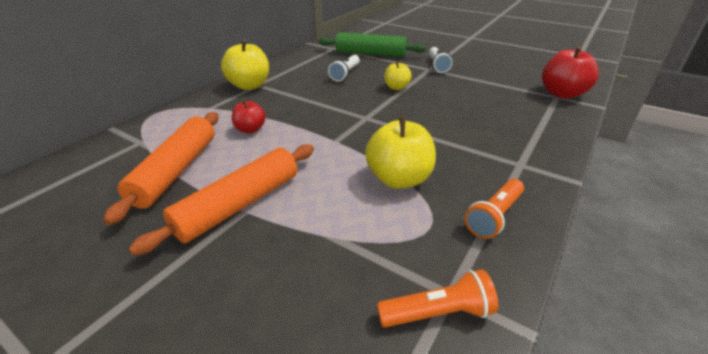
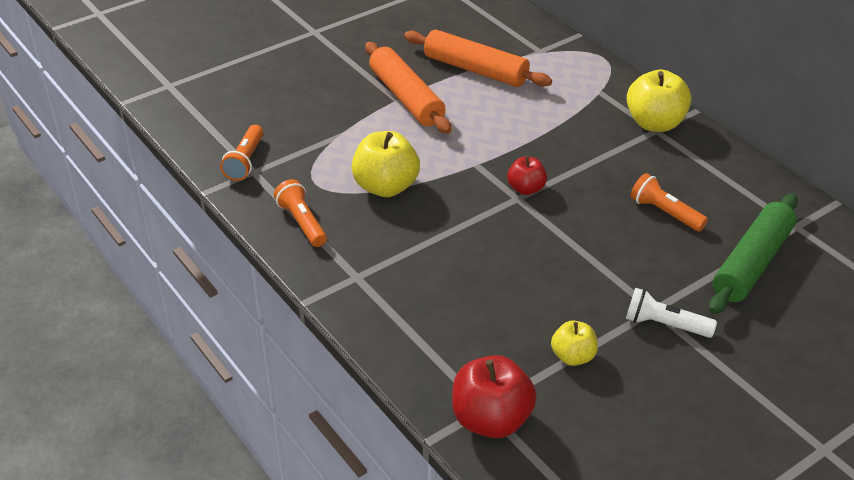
camera: 110 degrees right, 5 degrees up
red apple [232,100,266,133] -> red apple moved to [507,156,547,195]
white flashlight [328,55,360,82] -> orange flashlight [630,173,708,232]
yellow apple [384,61,412,90] -> yellow apple moved to [551,321,598,366]

